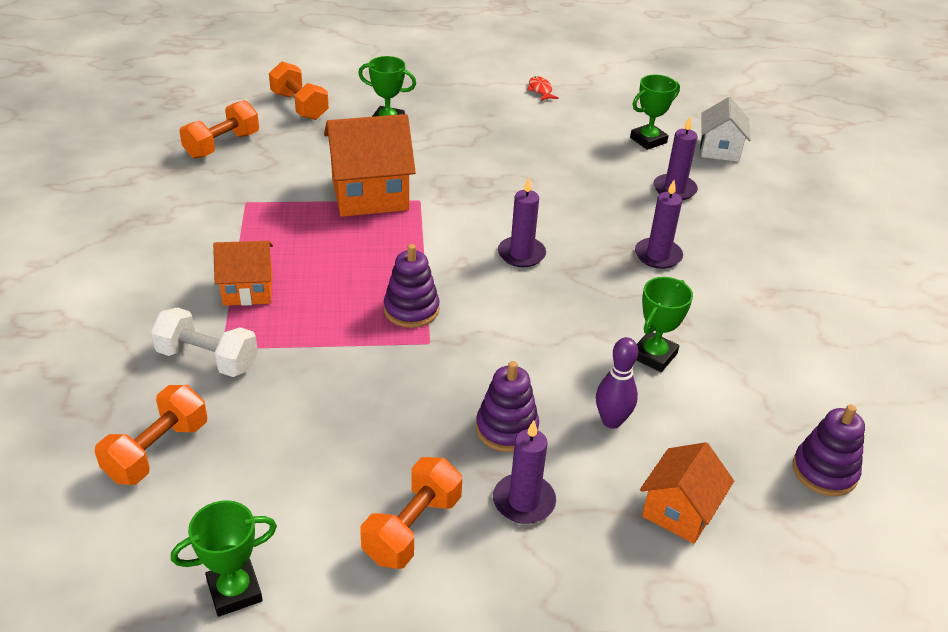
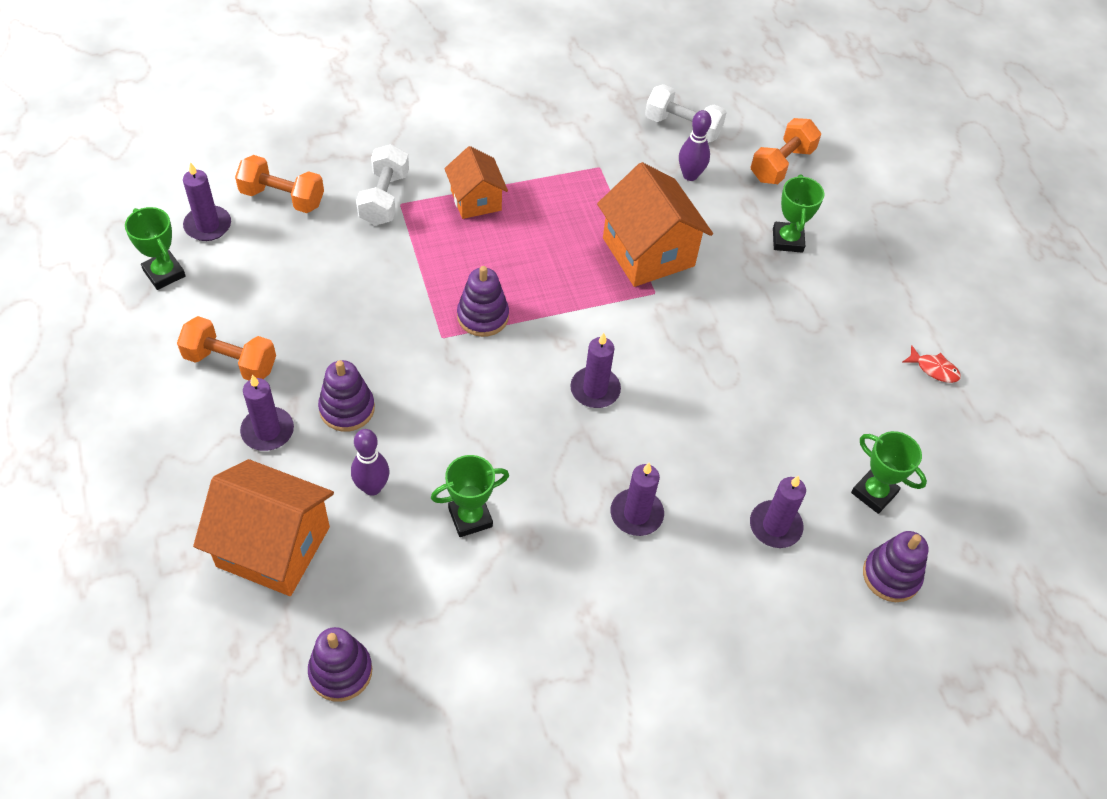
camera: 75 degrees right, 15 degrees up
orange dumbbell [179,100,259,159] -> white dumbbell [645,84,727,143]
red fish [527,76,559,101] -> red fish turned 60 degrees clockwise [903,345,961,383]
green trophy [637,277,693,372] -> green trophy turned 45 degrees counterclockwise [431,455,509,537]
orange house [640,442,734,544] -> orange house [193,459,334,596], size x1.65
white house [700,97,750,162] -> purple stacking toy [863,531,929,602]
none -> purple candle [183,162,231,241]
none -> purple bowling pin [679,110,711,181]

